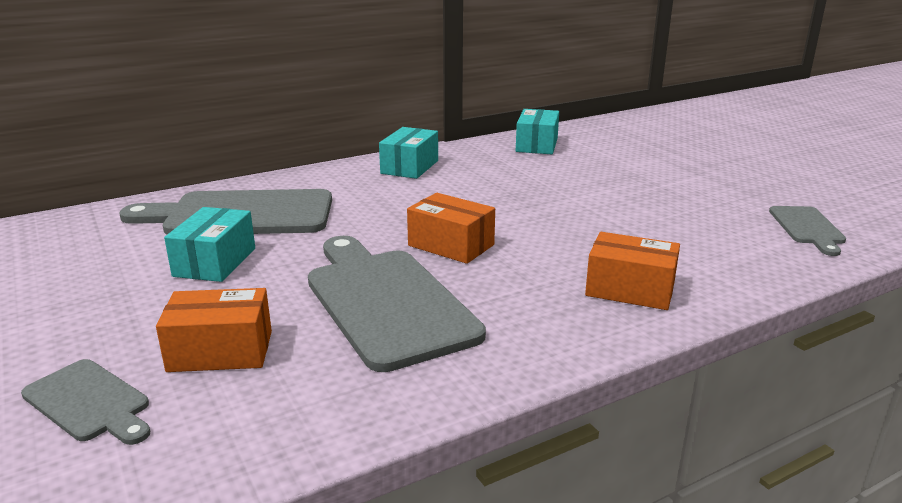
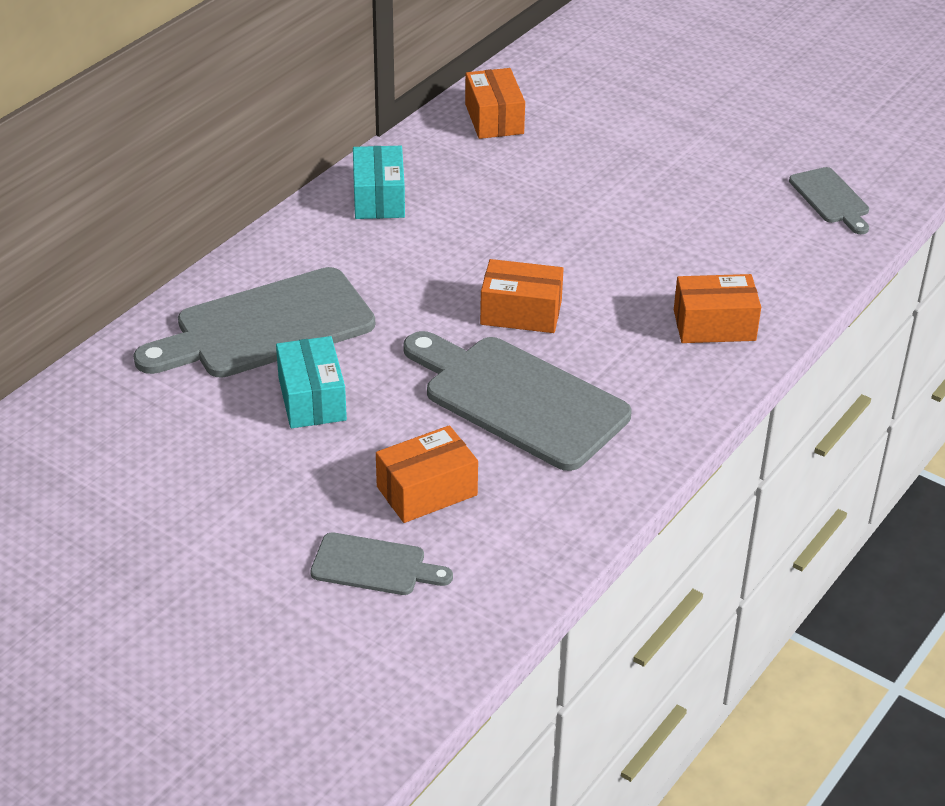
camera: 25 degrees left, 15 degrees up
turquoise box [516,109,559,154] -> orange box [465,68,525,139]

